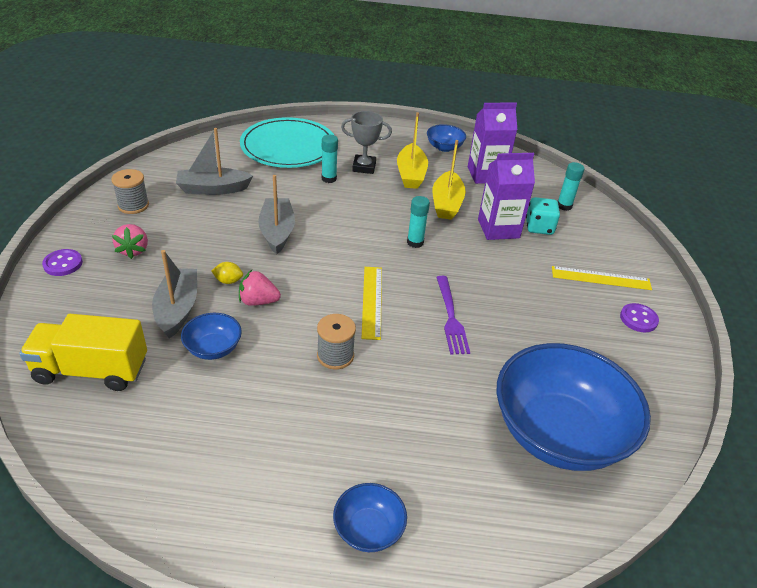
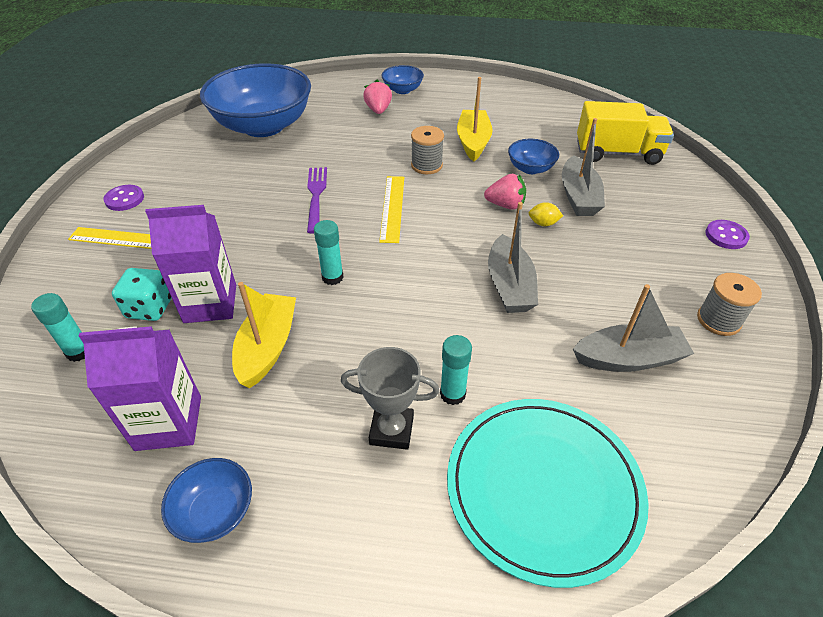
camera: 175 degrees left, 5 degrees up
pink strawberry [112,224,148,259] -> pink strawberry moved to [363,80,392,114]
yellow boat [397,112,428,189] -> yellow boat moved to [457,77,493,161]

